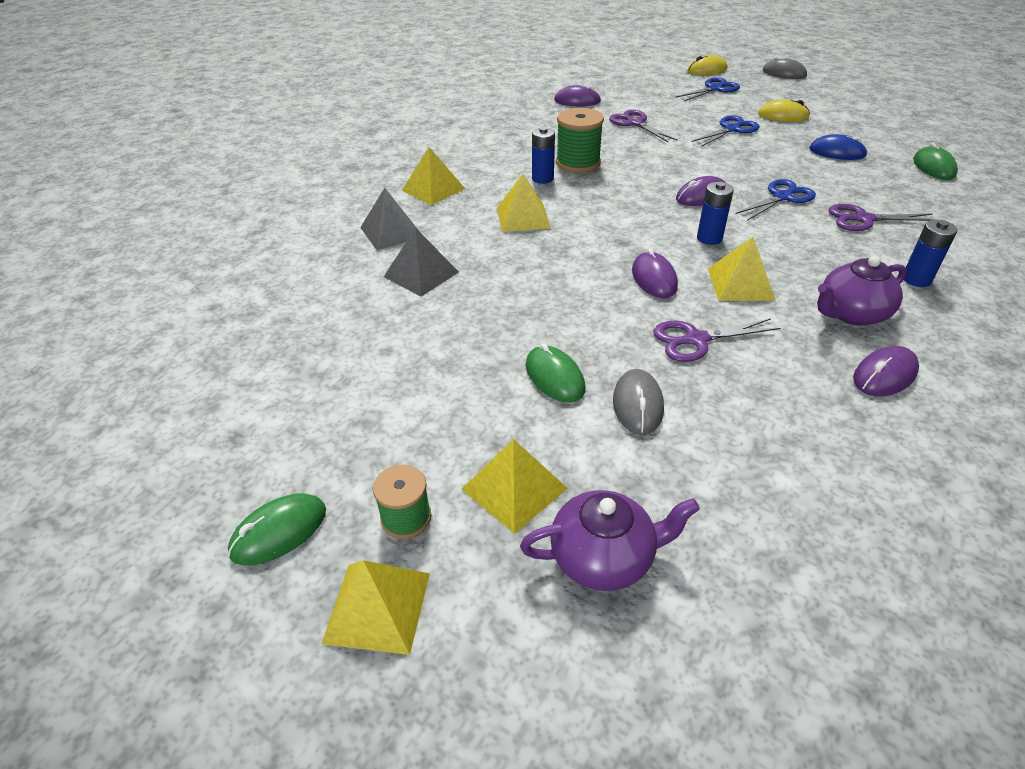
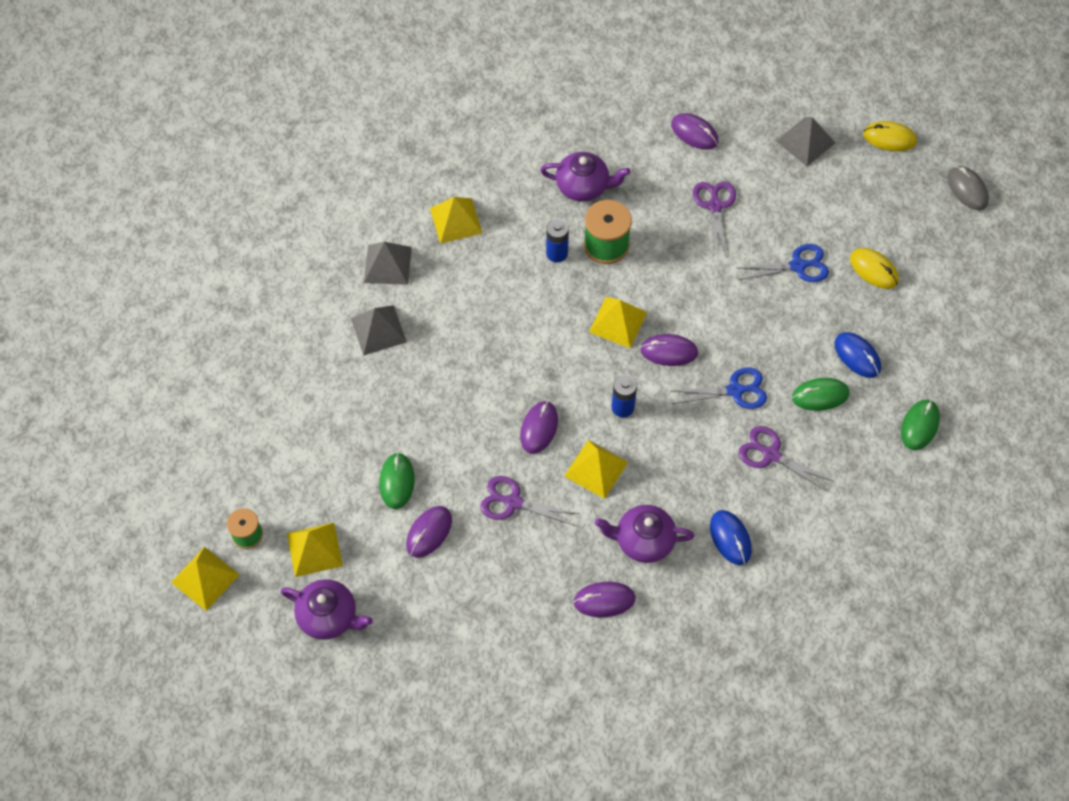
camera: 30 degrees right, 20 degrees up
green mouse [228,493,326,565] -> green mouse moved to [792,378,849,411]
yellow pyramid [497,174,551,232] -> yellow pyramid moved to [589,297,647,348]
grey mouse [613,369,664,435] -> purple mouse [406,506,452,557]
blue scissors [675,77,740,102] -> none
blue battery [904,220,957,287] -> blue mouse [710,510,752,565]
none -> purple teapot [540,152,630,202]
none -> grey pyramid [776,117,835,167]

